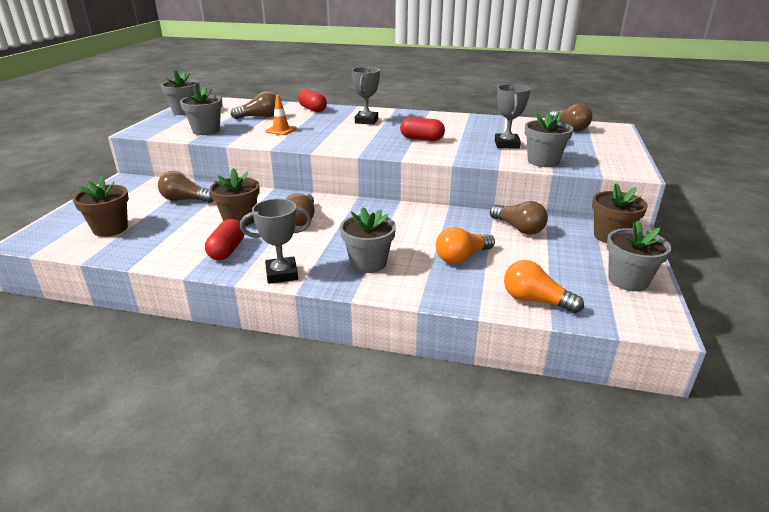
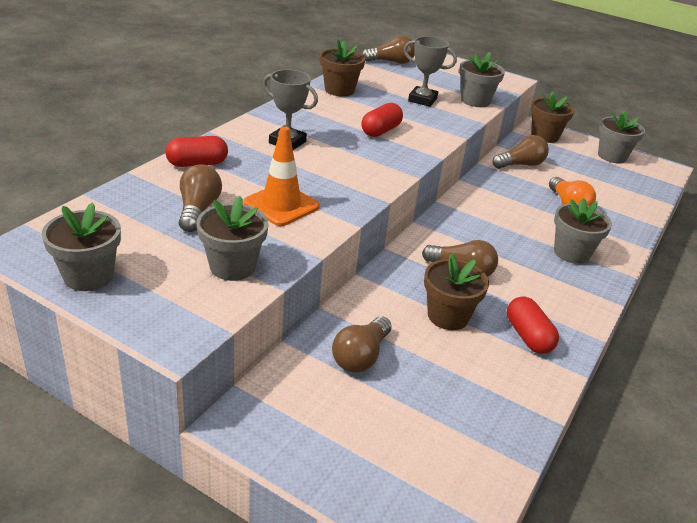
camera: 75 degrees left, 5 degrees up
brown flower pot [73,176,129,237] -> brown flower pot moved to [320,40,366,97]
red capsule [205,219,245,260] -> red capsule turned 45 degrees clockwise [507,297,559,354]
grey trophy [240,199,311,284] -> none
orange traffic cone [265,95,297,135] -> orange traffic cone [243,126,320,226], size x1.58
orange light bulb [504,260,584,313] -> none

